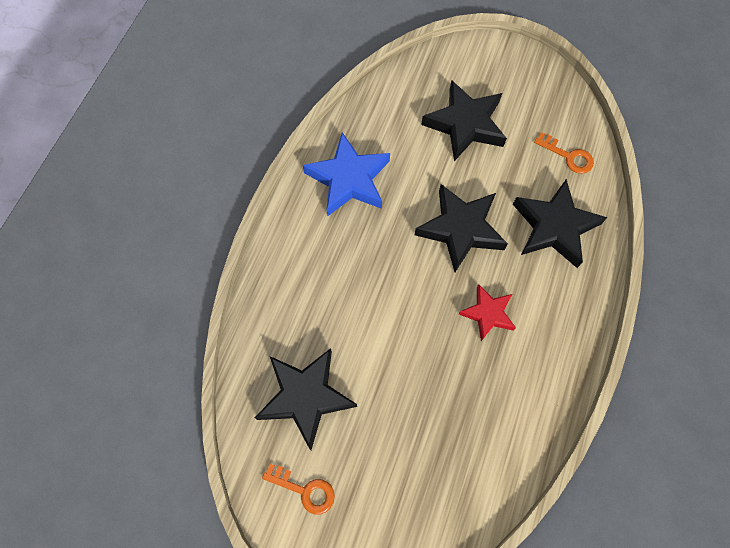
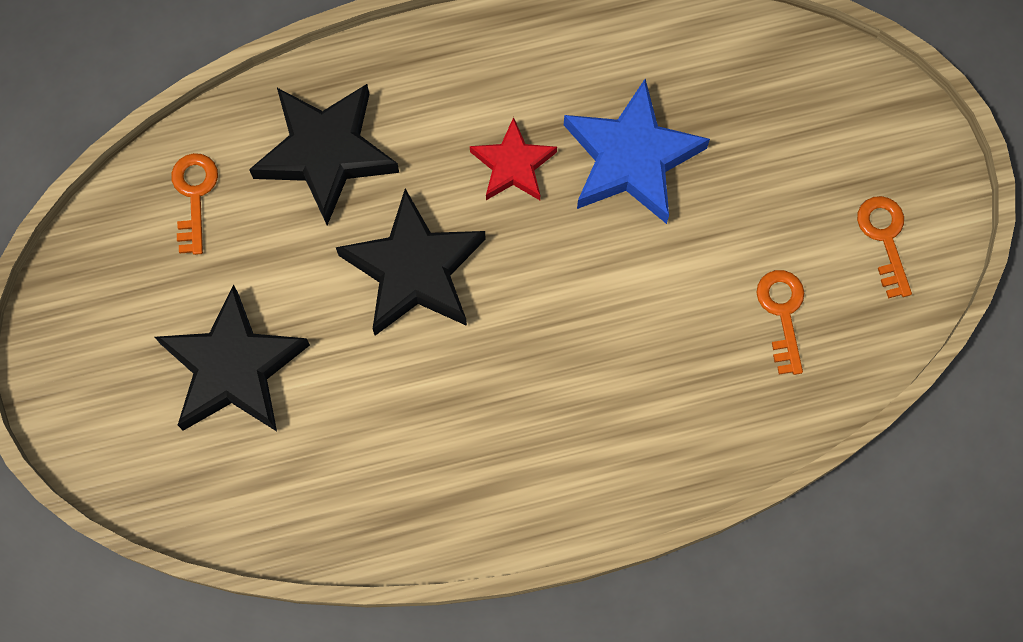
camera: 125 degrees left, 5 degrees up
black star [255,348,357,450] -> orange key [756,270,804,375]
blue star [303,132,390,217] -> blue star moved to [564,79,710,224]

